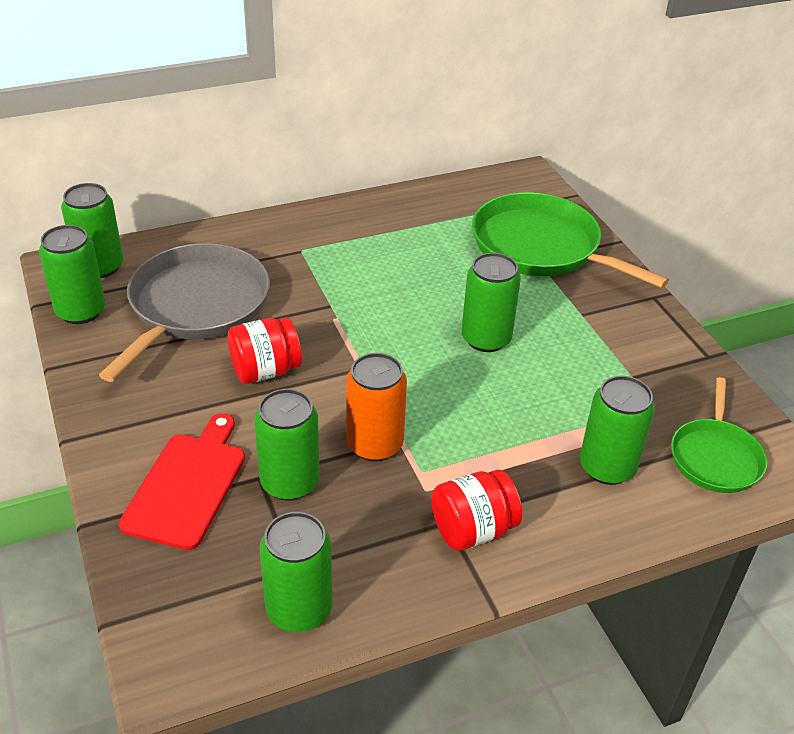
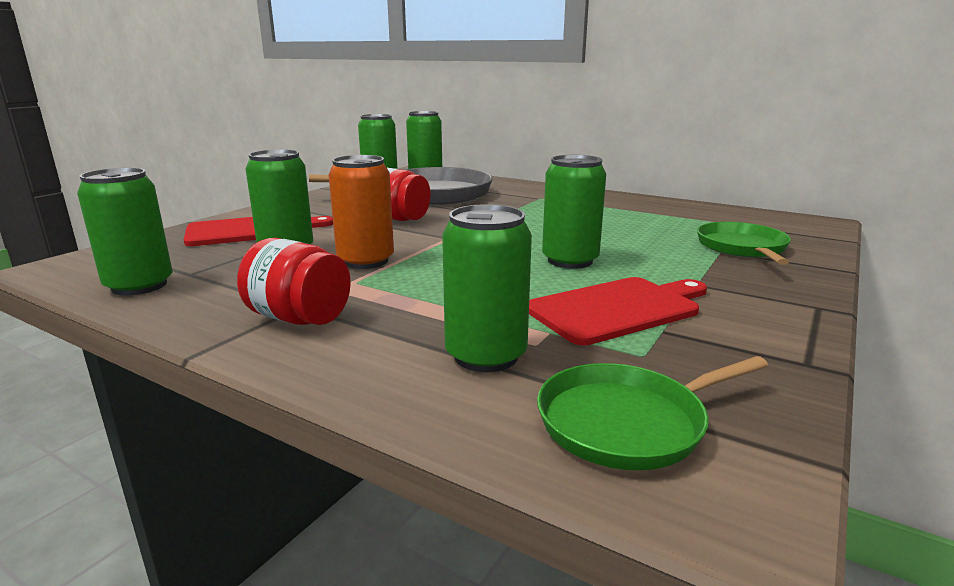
camera: 55 degrees right, 20 degrees down
green pan [472,192,669,288] -> green pan [697,222,791,265], size x0.58
none -> red cutting board [529,277,707,345]

